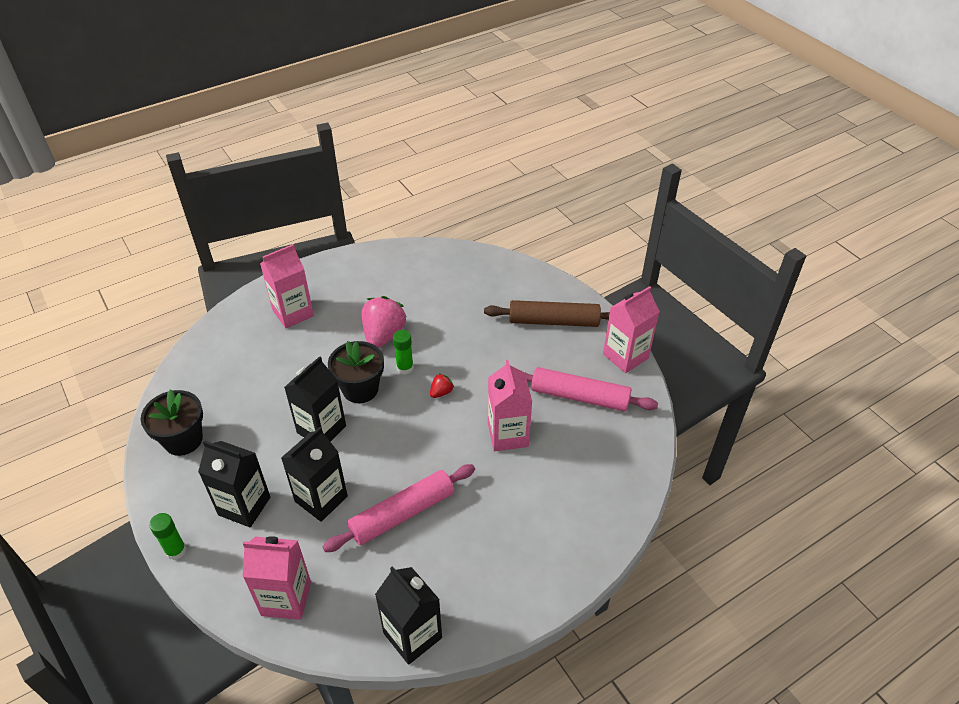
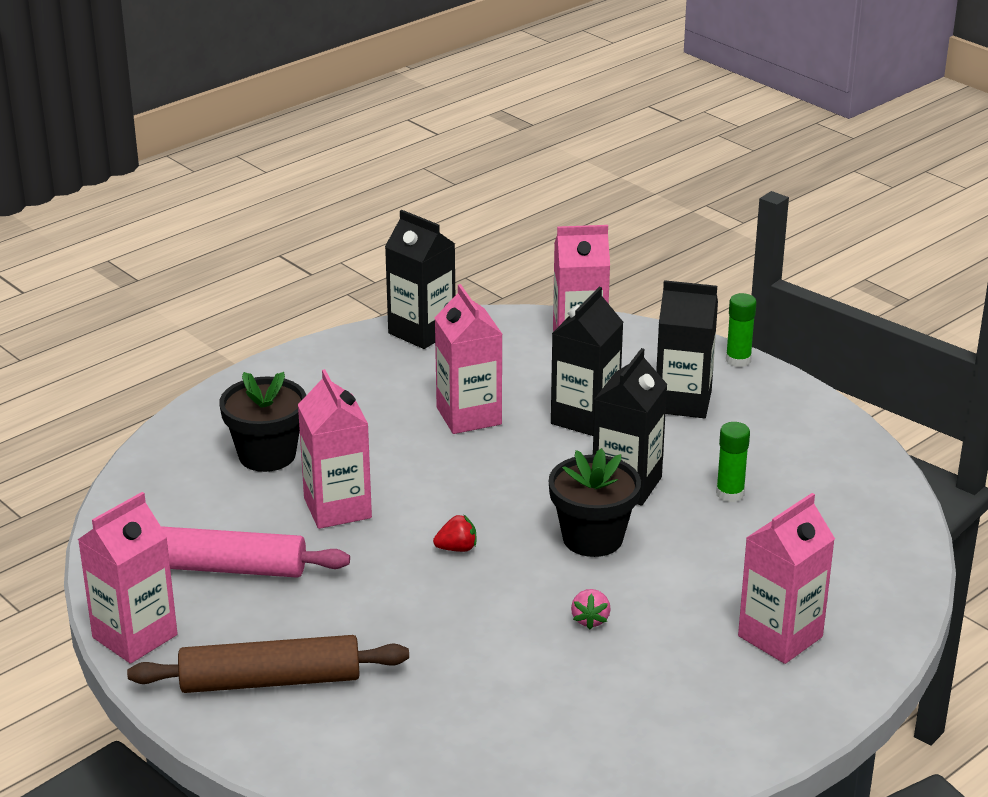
camera: 170 degrees right, 15 degrees down
black flower pot [140,389,203,456] -> black flower pot moved to [219,372,306,472]
pink rolling pin [322,464,475,552] -> pink carton [435,284,502,434]
pink strawberry [362,296,407,348] -> pink strawberry [571,589,611,629], size x0.47
green glue stick [393,330,414,374] -> green glue stick moved to [716,422,750,502]
red strawberry [430,373,454,398] -> red strawberry turned 135 degrees counterclockwise [433,515,477,552]

